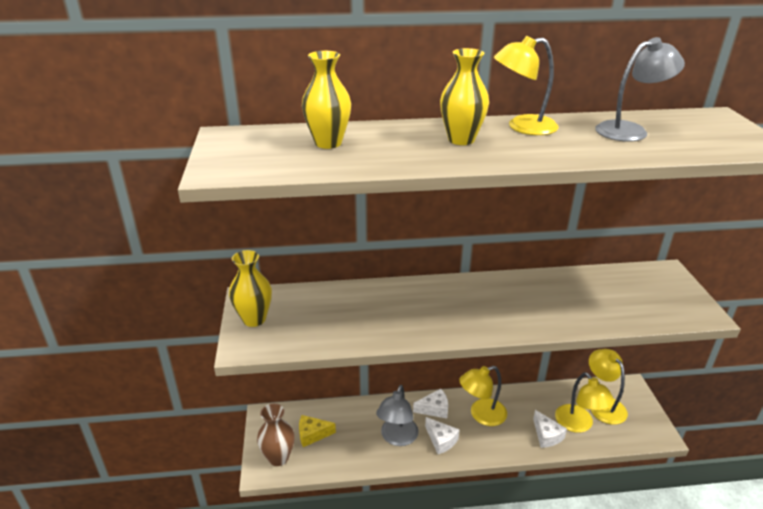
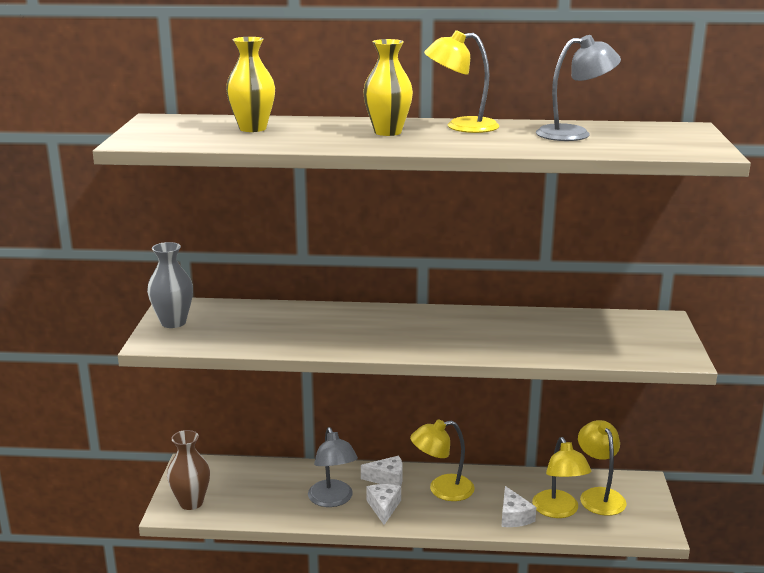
camera: 10 degrees right, 10 degrees down
yellow vase [229,250,272,327] -> grey vase [147,242,193,328]
yellow cheese [299,415,336,447] -> none
grey lamp [376,385,419,446] -> grey lamp turned 45 degrees counterclockwise [308,427,358,507]
white cheese [425,417,460,454] -> white cheese turned 150 degrees counterclockwise [366,484,401,525]

